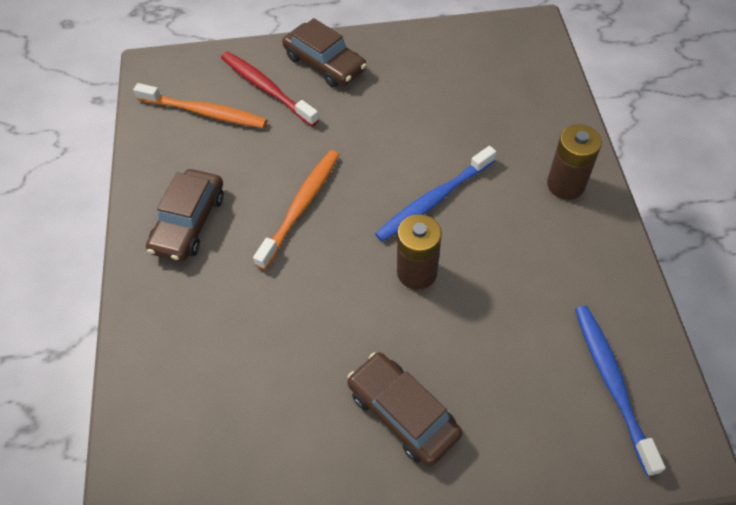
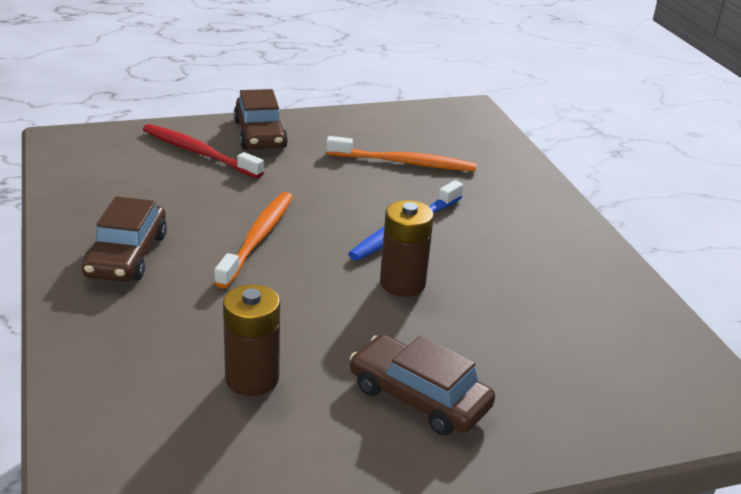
camera: 15 degrees left, 25 degrees down
orange toothbrush [133,83,267,128] -> orange toothbrush moved to [326,136,477,171]
brown car [282,18,367,87] -> brown car turned 45 degrees clockwise [234,89,288,150]
brown battery [547,125,602,200] -> brown battery moved to [223,284,280,396]
blue toothbrush [575,306,666,476] -> none

